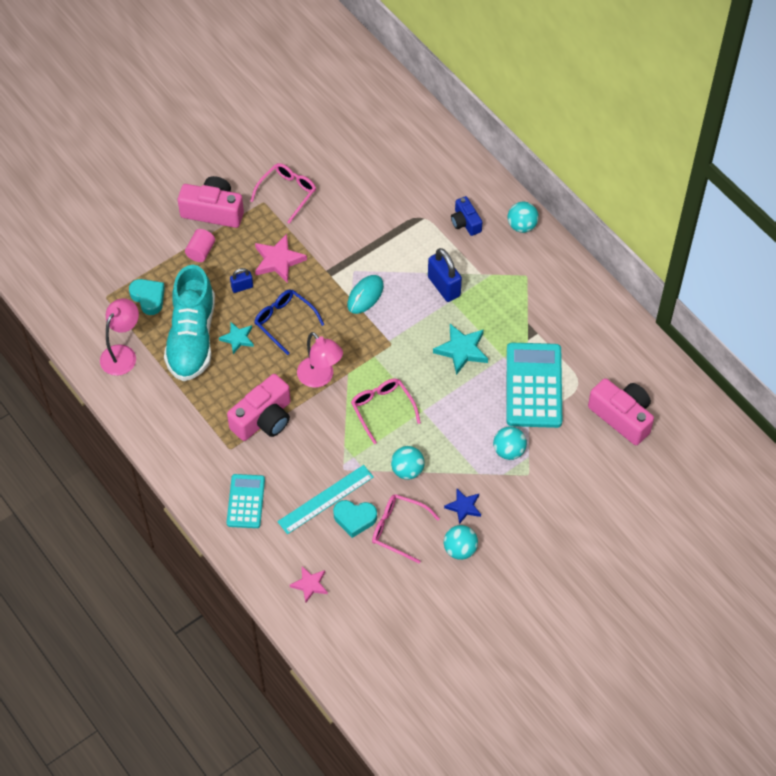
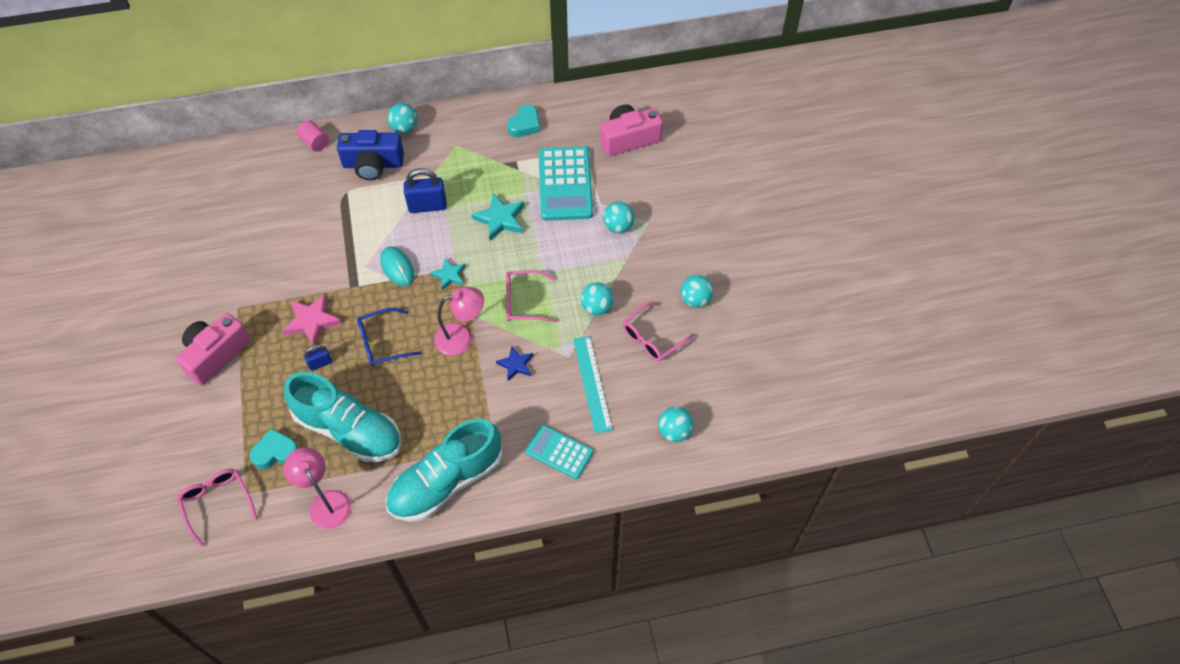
camera: 65 degrees left, 0 degrees up
pink cylinder [185,229,215,262] -> pink cylinder moved to [297,120,329,151]
turquoise star [219,322,254,354] -> turquoise star moved to [430,258,466,290]
pink camera [227,374,291,441] -> none
blue padlock [230,268,253,293] -> blue padlock turned 60 degrees clockwise [304,345,332,371]
pink glasses [250,163,316,224] -> pink glasses moved to [177,469,258,547]
pink star [290,566,328,603] -> turquoise ball [658,406,694,442]
turquoise heart [333,500,377,538] -> turquoise heart moved to [507,104,540,137]
blue star [444,489,481,524] -> blue star moved to [496,346,533,381]
blue camera [451,196,482,236] -> blue camera [337,130,404,180], size x1.71
turquoise calculator [507,343,562,428] -> turquoise calculator turned 120 degrees counterclockwise [539,146,593,221]
none -> turquoise shoe [386,419,503,522]

